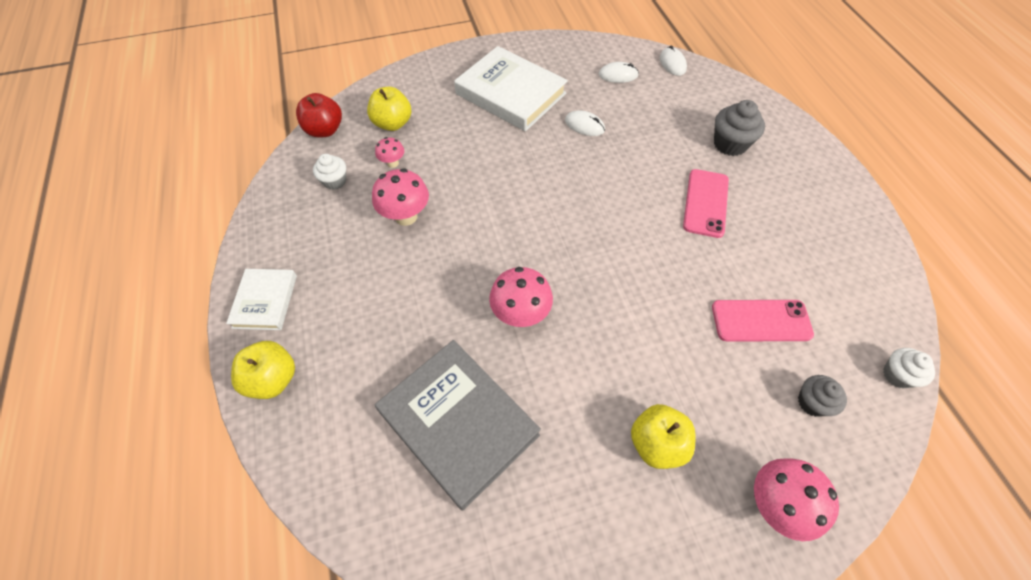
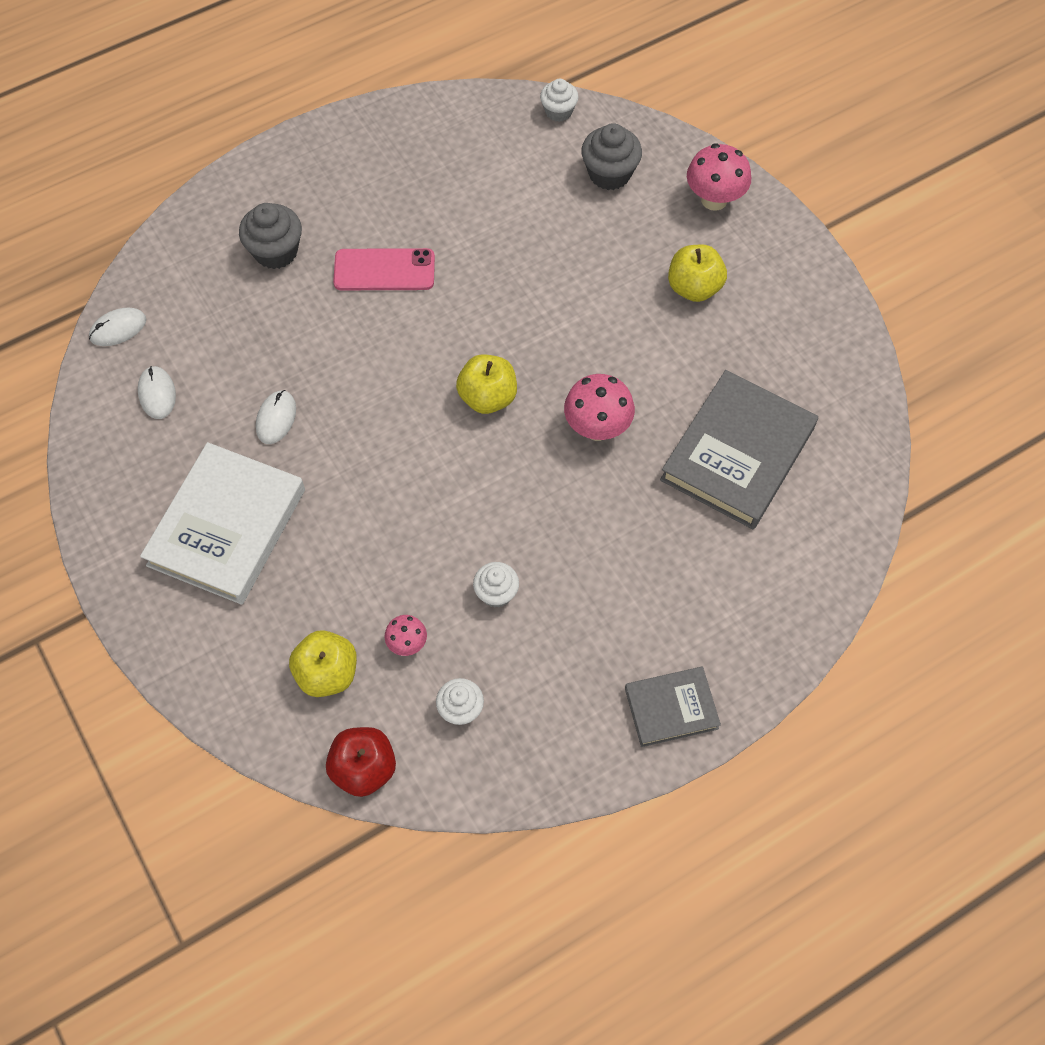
camera: 105 degrees left, 5 degrees up
white book [226,269,297,330] -> grey book [625,667,721,747]
yellow apple [231,341,295,399] -> yellow apple moved to [456,354,517,414]
pink mushroom [372,168,429,226] -> white cupcake [473,562,519,607]
pink phone [712,300,814,341] -> none
grey cupcake [798,375,847,417] -> grey cupcake [581,123,642,190], size x1.53

